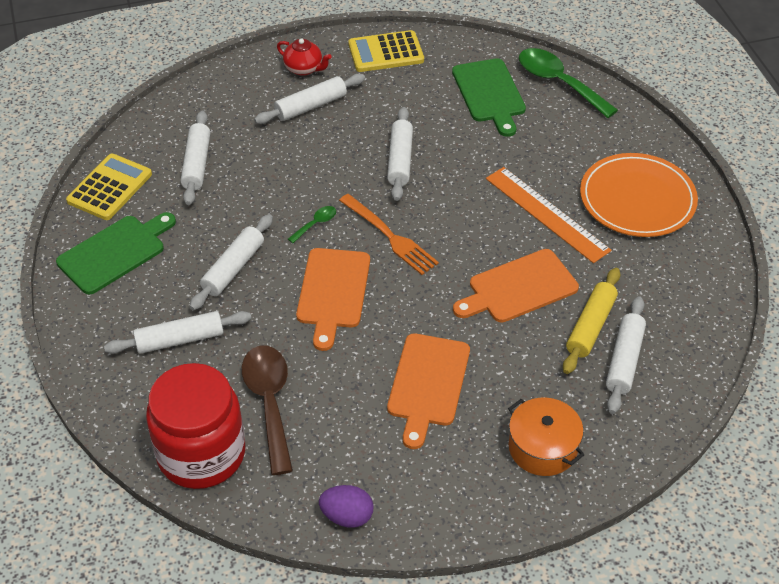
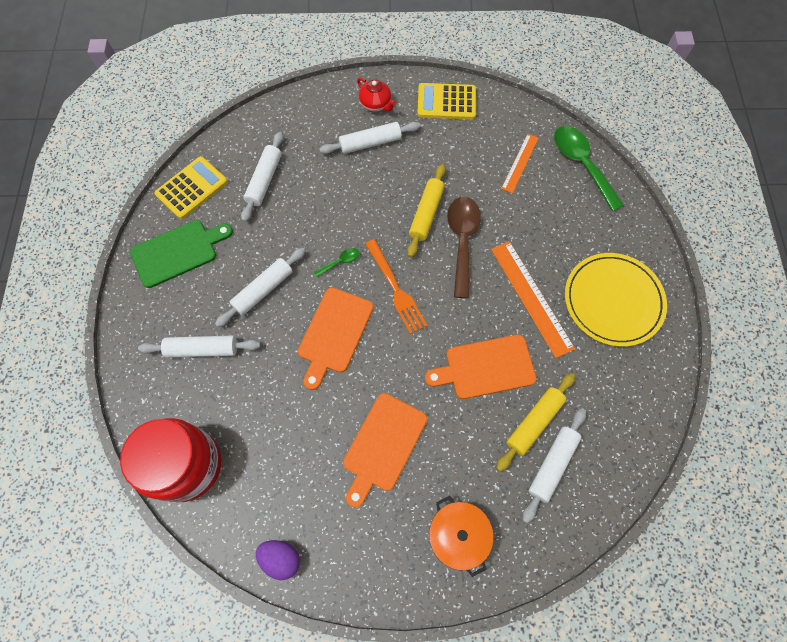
camera: 15 degrees right, 20 degrees up
brown spoon [242,346,293,475] -> brown spoon moved to [447,197,481,298]
white rolling pin [387,107,413,201] -> yellow rolling pin [407,164,446,257]
green cutting board [452,58,526,137] -> orange ruler [501,134,538,193]
orange plate [580,153,698,237] -> yellow plate [565,253,667,347]

